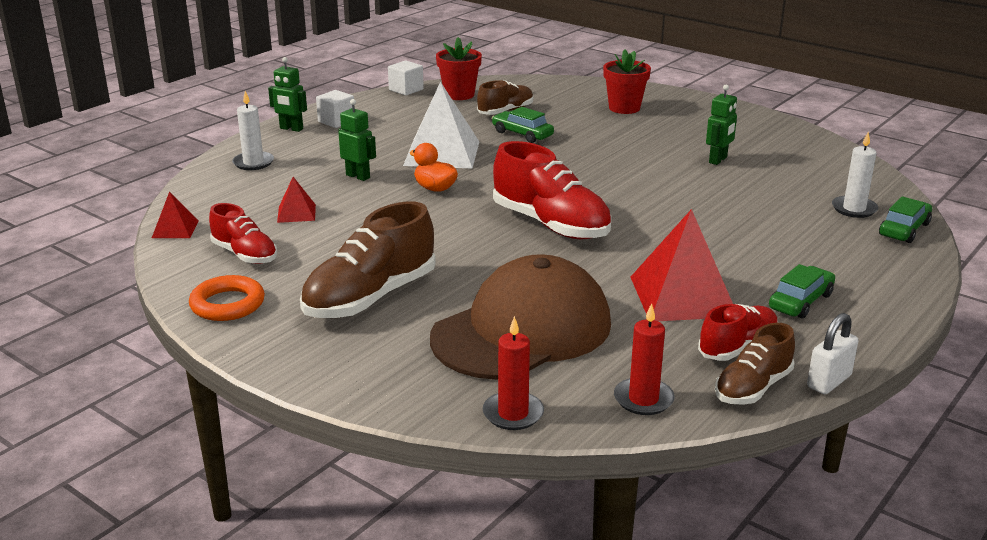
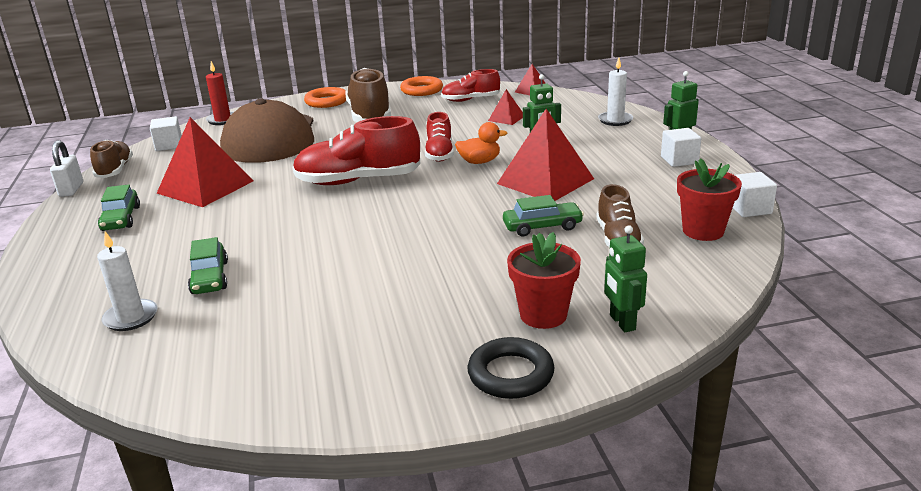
camera: 130 degrees right, 0 degrees up
white pyramid [403,82,480,168] -> red pyramid [497,109,594,201]
red candle [614,303,675,415] -> white cube [150,116,182,151]
red shoe [698,304,778,361] -> red shoe moved to [425,112,454,162]
green robot [706,84,737,165] -> green robot moved to [604,225,647,332]
green car [879,196,932,243] -> green car moved to [188,237,228,294]
none -> orange ring [304,87,346,108]
none -> black ring [467,337,554,399]

